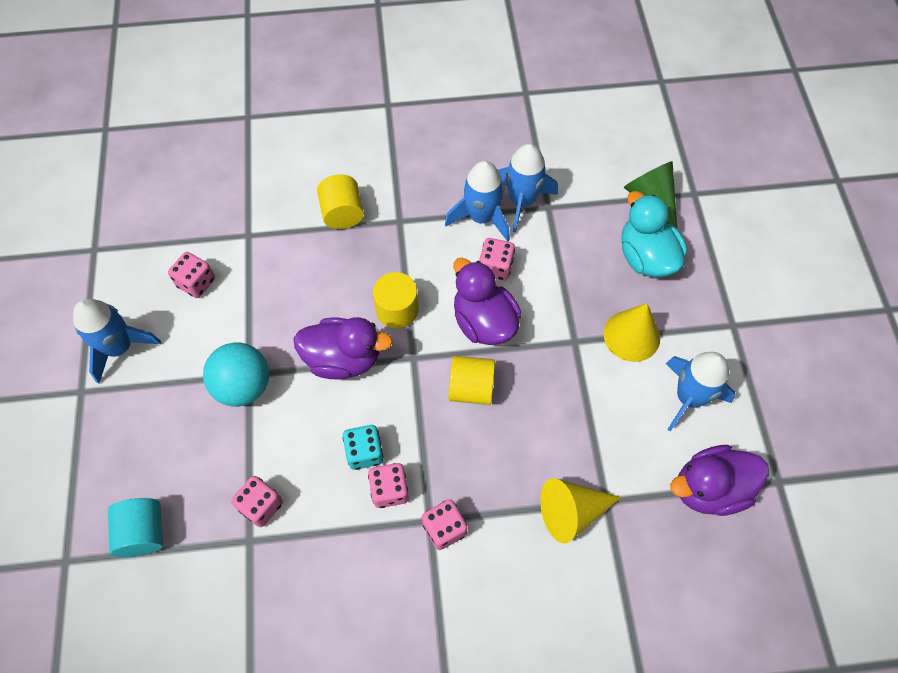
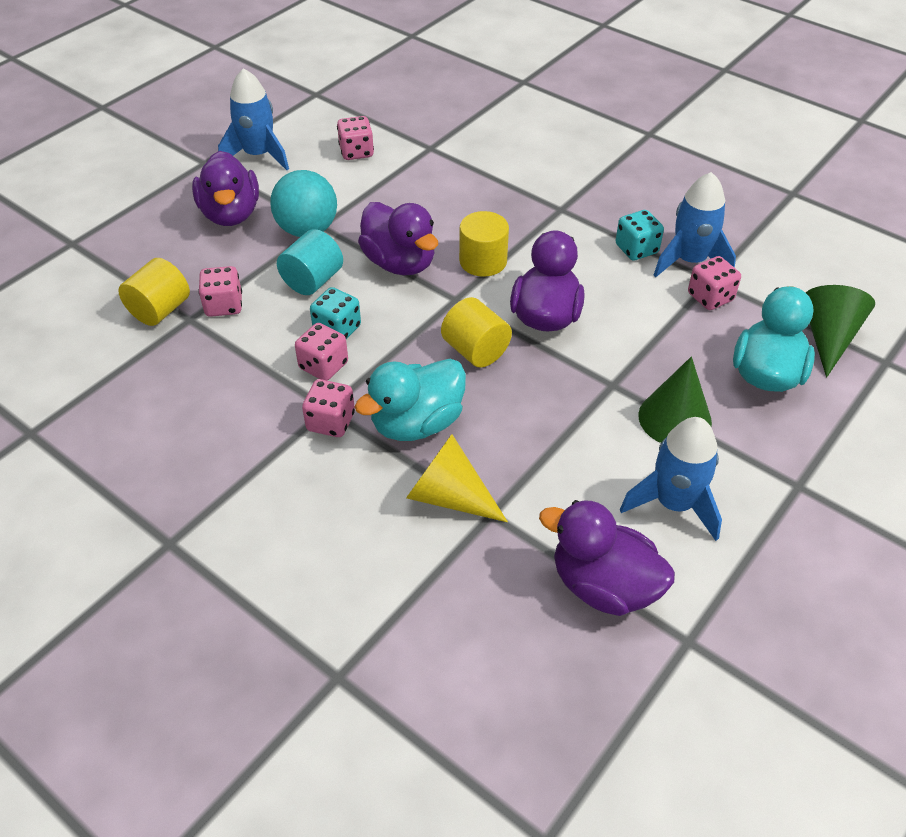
camera: 45 degrees right, 15 degrees down
turquoise cylinder [108,498,163,557] -> turquoise cylinder moved to [277,229,343,295]
yellow cylinder [317,174,364,229] -> yellow cylinder moved to [118,258,190,326]
blue rocket [445,161,510,241] -> turquoise dice [615,210,664,261]
pink dice [479,238,515,281] -> pink dice moved to [688,256,741,310]
yellow cone [603,303,660,362] -> green cone [638,357,712,443]
none -> purple duck [192,151,259,226]
none -> turquoise duck [355,359,466,441]

